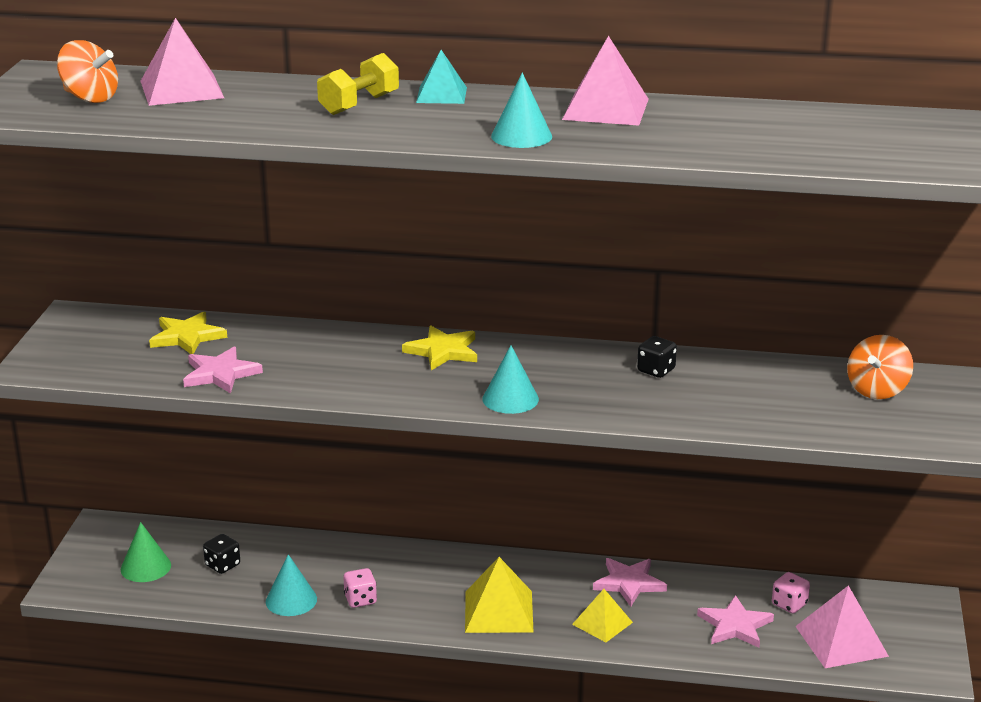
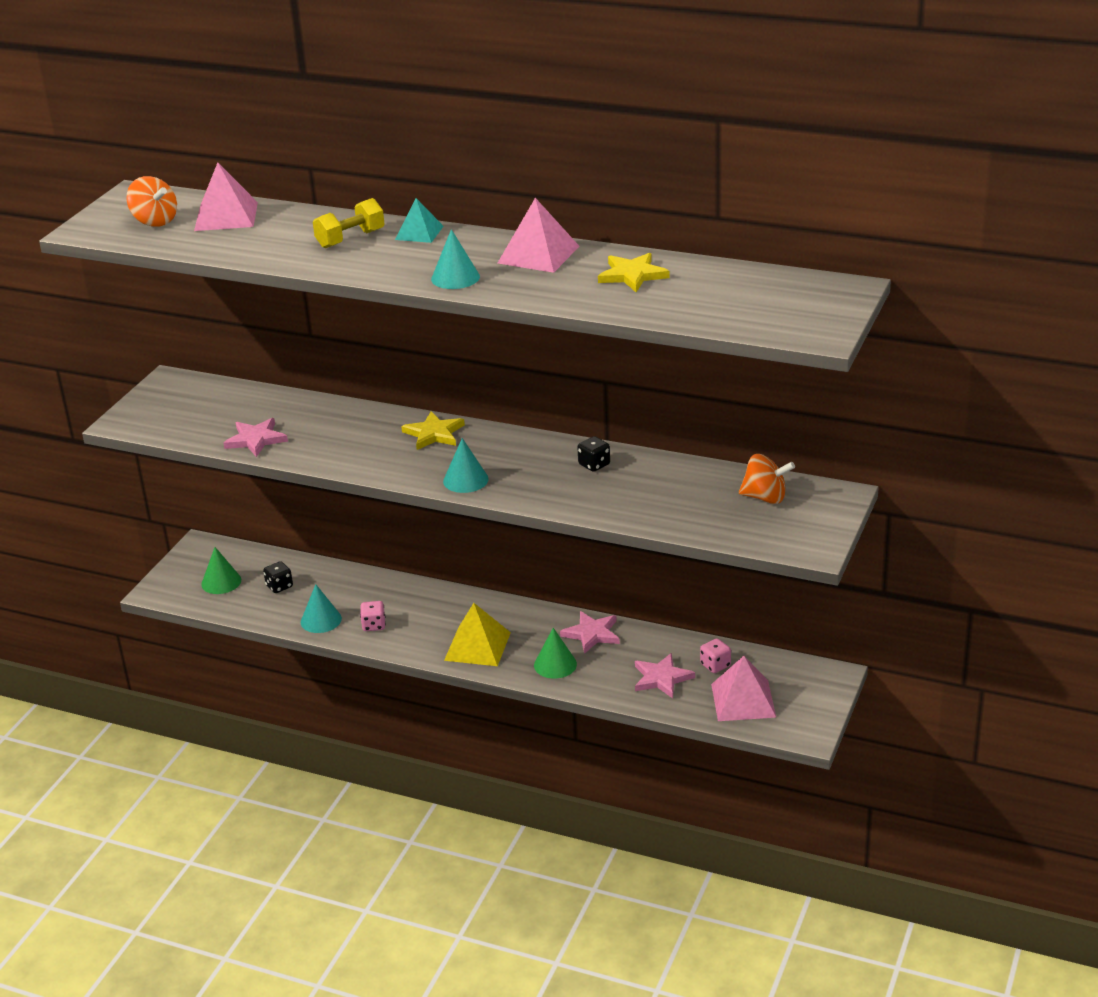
camera: 15 degrees right, 5 degrees up
yellow star [149,312,227,354] -> yellow star moved to [598,253,669,292]
yellow pyramid [572,589,633,642] -> green cone [534,628,577,679]
orange spinning top [847,335,913,399] -> orange spinning top turned 120 degrees counterclockwise [739,454,795,504]

